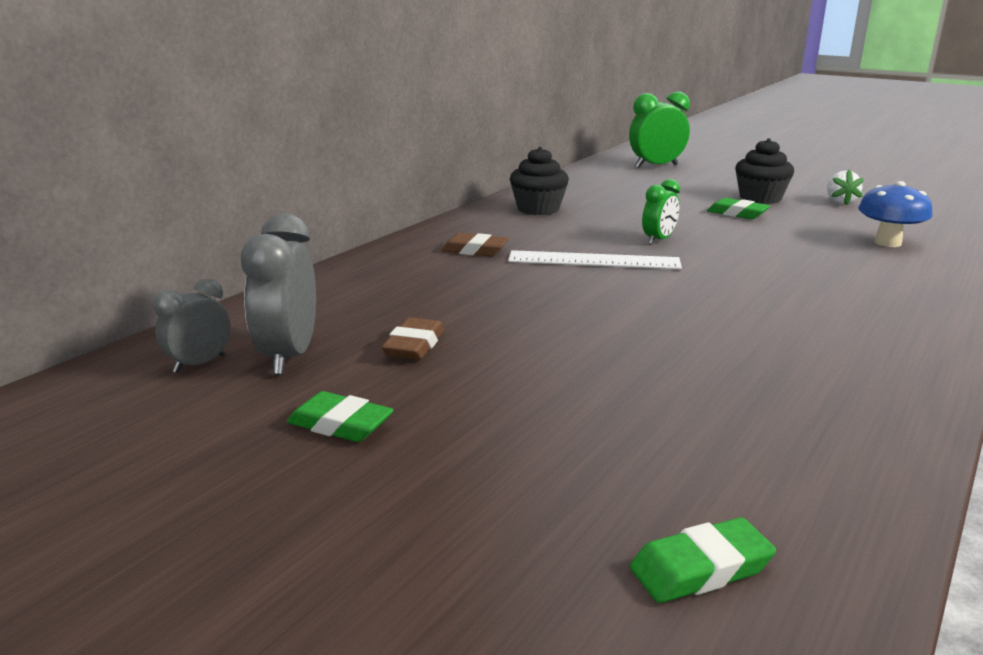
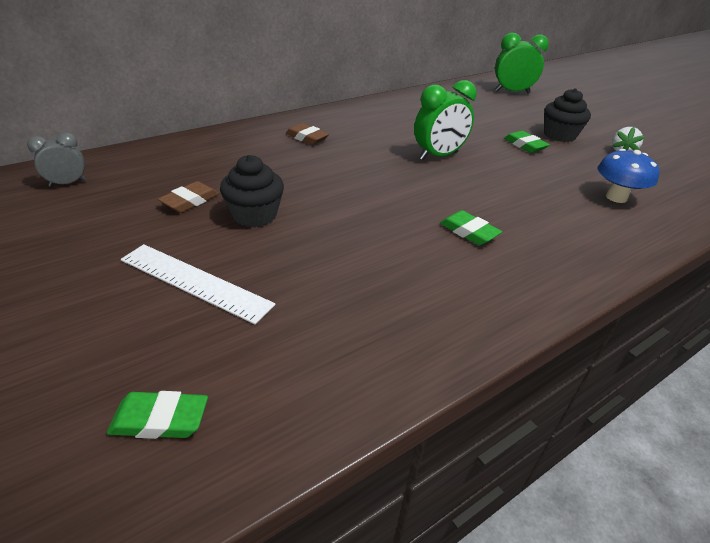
camera: 20 degrees right, 15 degrees up
grey clock [241,213,316,375] -> none
green eraser [287,391,393,442] -> green eraser moved to [440,210,502,245]
white ruler [508,250,682,269] -> white ruler moved to [121,244,276,324]
black cupcake [510,147,569,215] -> black cupcake moved to [220,155,284,227]
green clock [642,179,680,245] -> green clock [414,80,476,160], size x1.65

